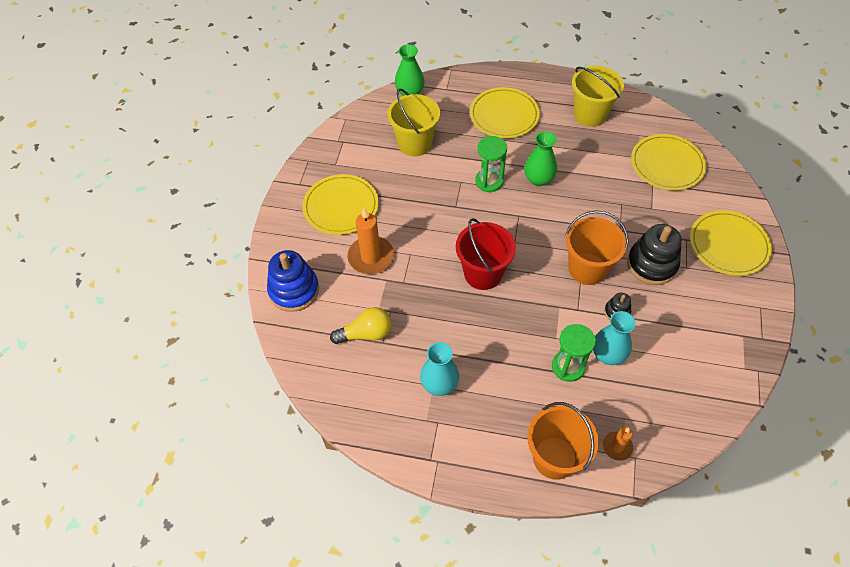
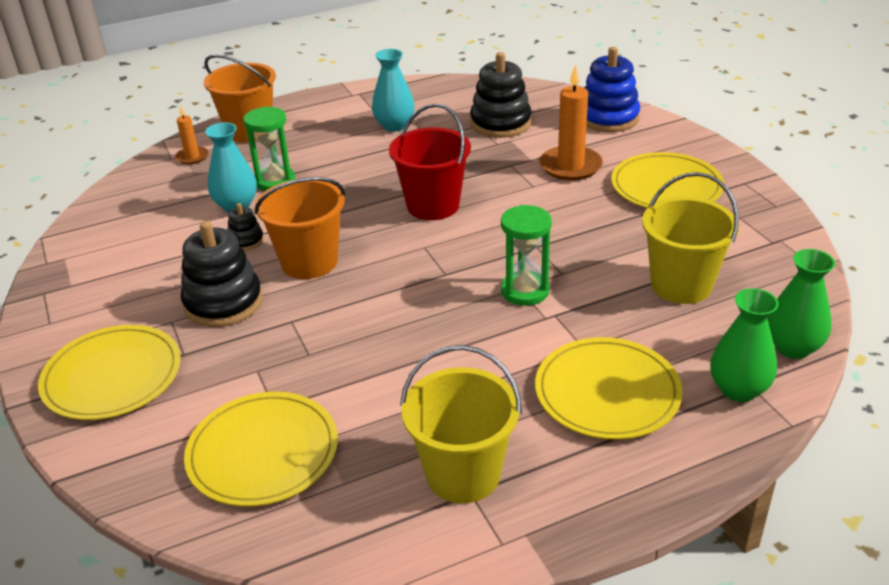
camera: 145 degrees right, 20 degrees down
yellow light bulb [330,307,391,344] -> black stacking toy [470,52,532,138]
green vase [524,131,557,186] -> green vase moved to [710,288,779,402]

